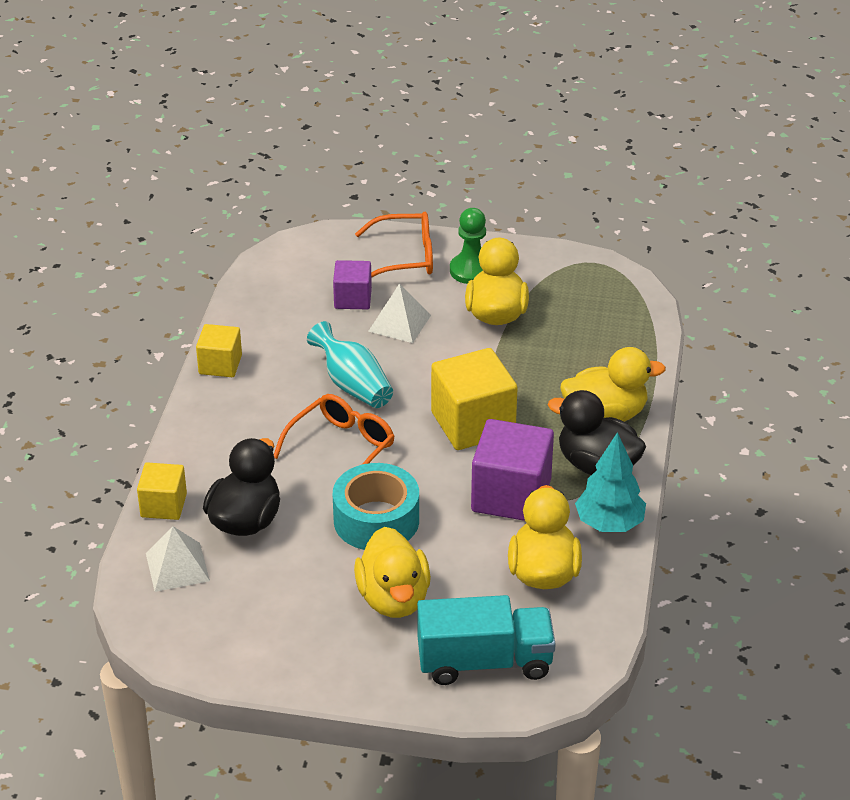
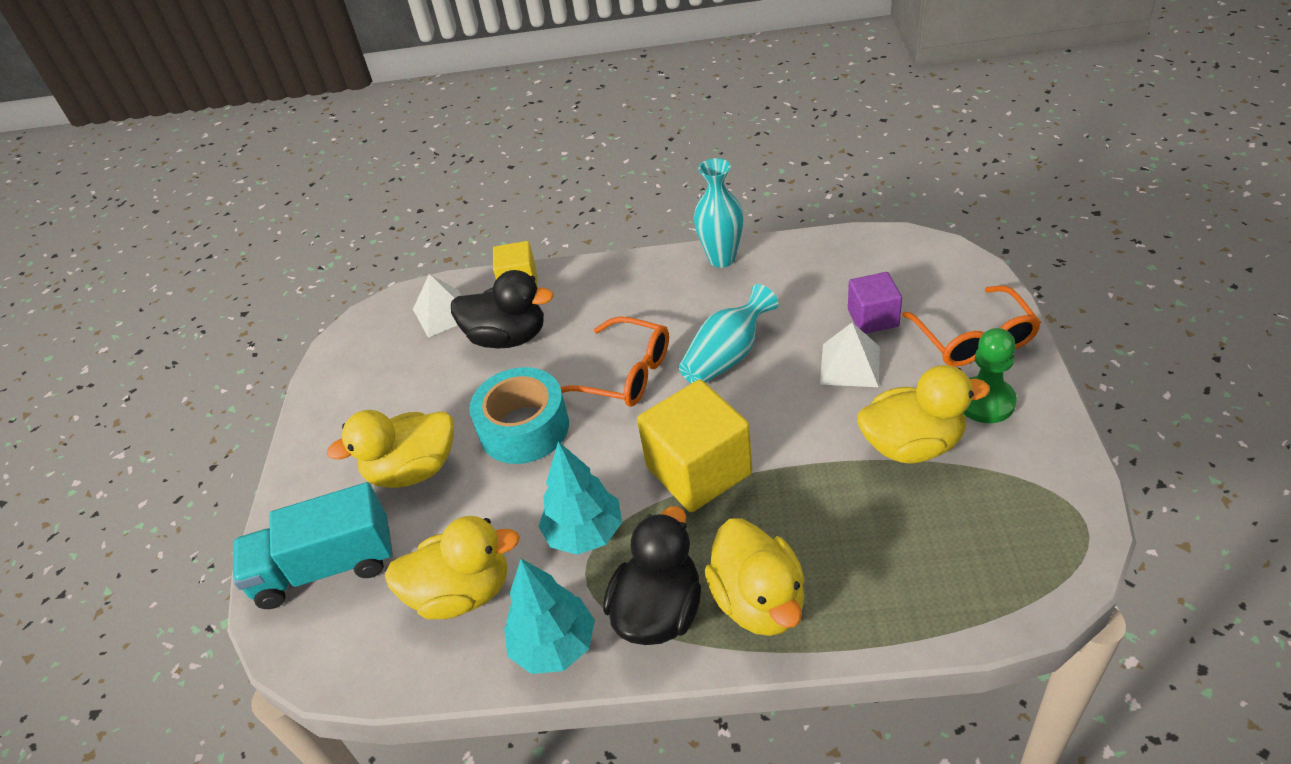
camera: 85 degrees right, 5 degrees up
yellow cube [196,324,242,377] -> turquoise vase [694,158,744,268]
turquoise truck [417,595,556,685] -> turquoise truck turned 90 degrees clockwise [233,482,393,609]
purple cube [471,419,554,521] -> turquoise tree [538,441,622,555]

